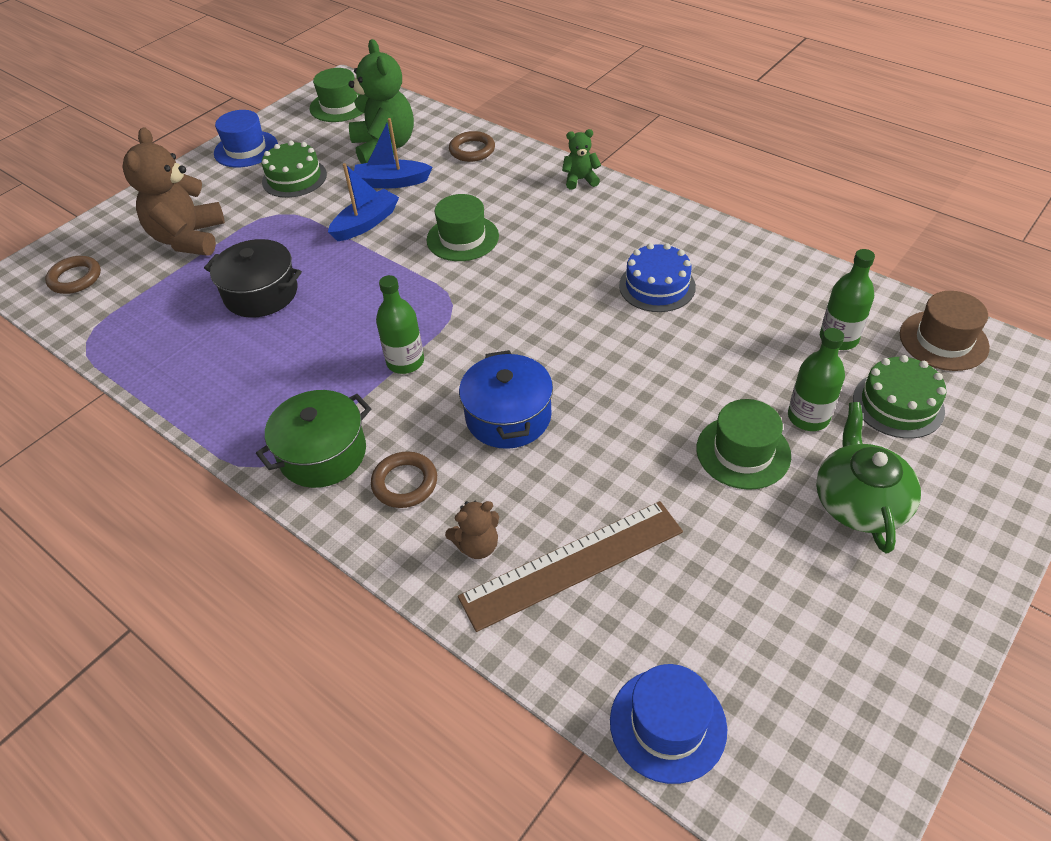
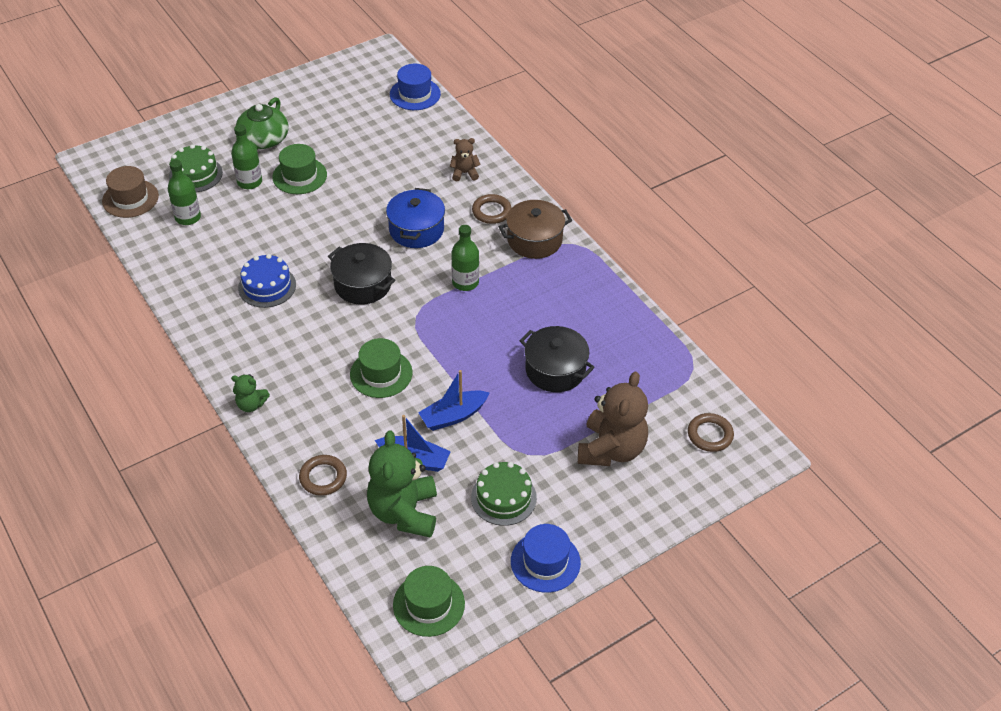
camera: 165 degrees left, 0 degrees up
green pot [256,390,371,488] -> brown pot [499,200,572,259]
brown ruler [458,501,683,632] -> none
none -> black pot [328,243,396,305]

